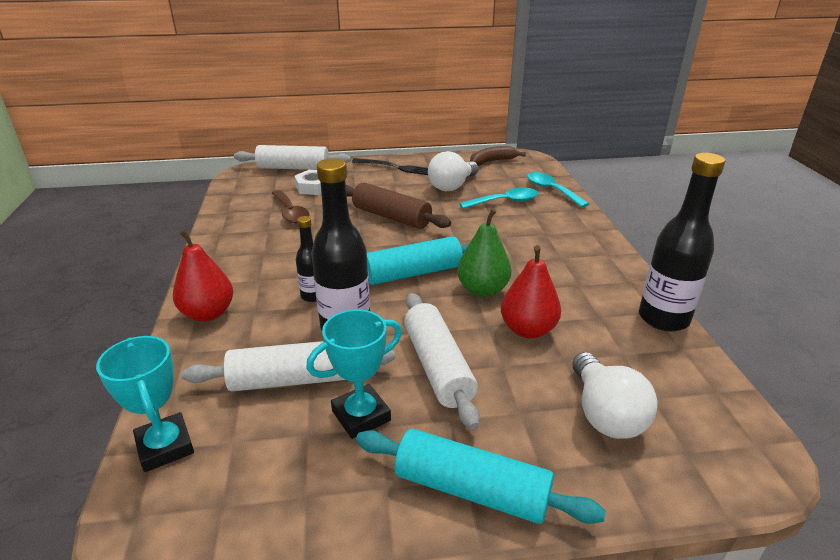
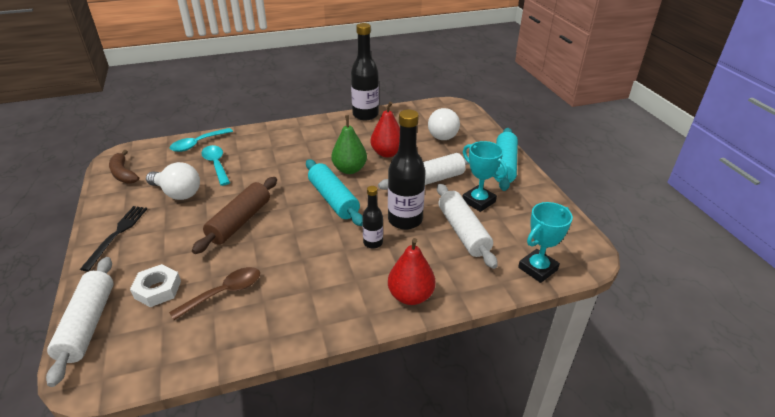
camera: 100 degrees left, 5 degrees up
white light bulb [572,352,658,439] -> white light bulb turned 120 degrees clockwise [428,108,460,140]

